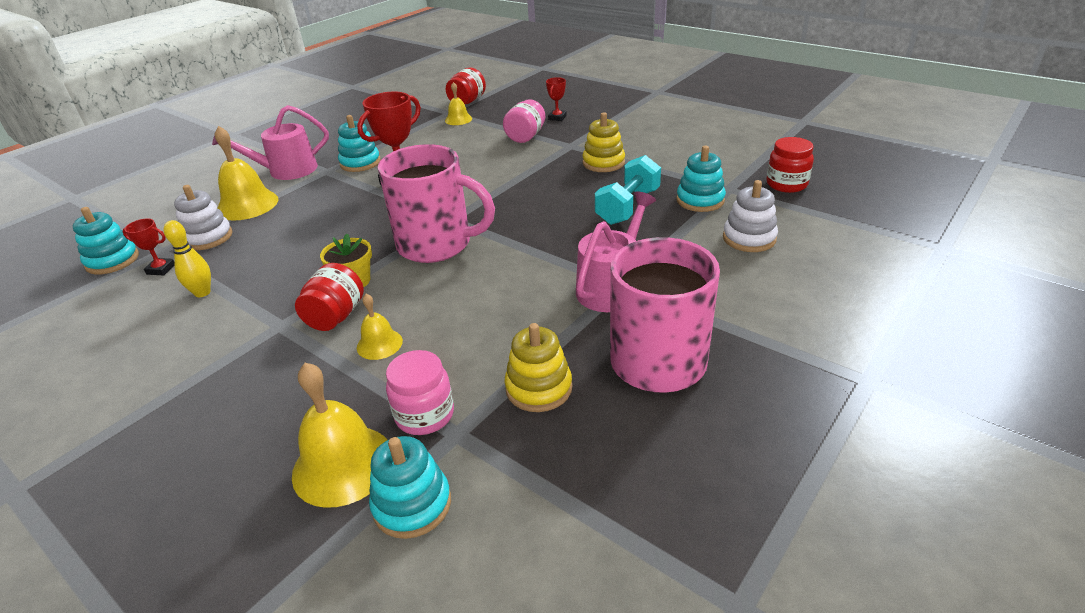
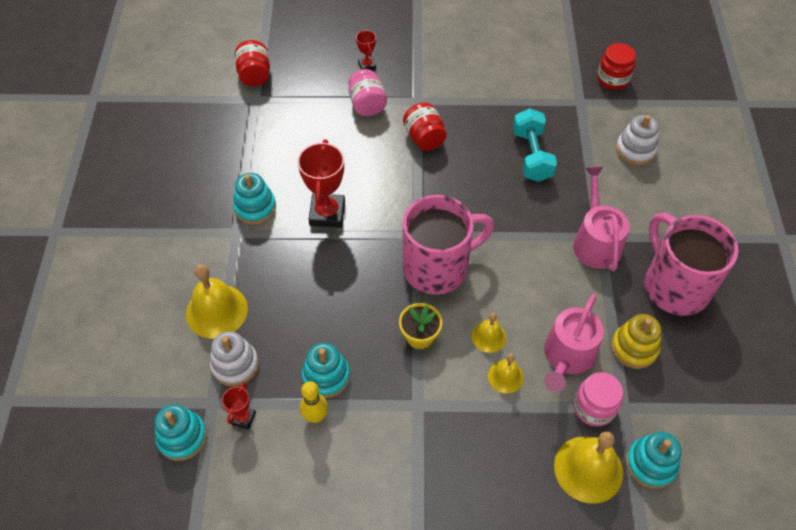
camera: 40 degrees left, 20 degrees up
red trophy [123,219,174,275] -> red trophy turned 45 degrees counterclockwise [222,382,256,430]
pink watering can [212,105,329,180] -> pink watering can moved to [544,294,604,392]
red jar [295,263,364,331] -> red jar moved to [403,102,447,151]
yellow bell [445,82,472,125] -> yellow bell moved to [472,313,506,353]
yellow stacking toy [582,112,625,172] -> none
turquoise stacking toy [676,146,726,212] -> turquoise stacking toy moved to [302,343,350,398]

